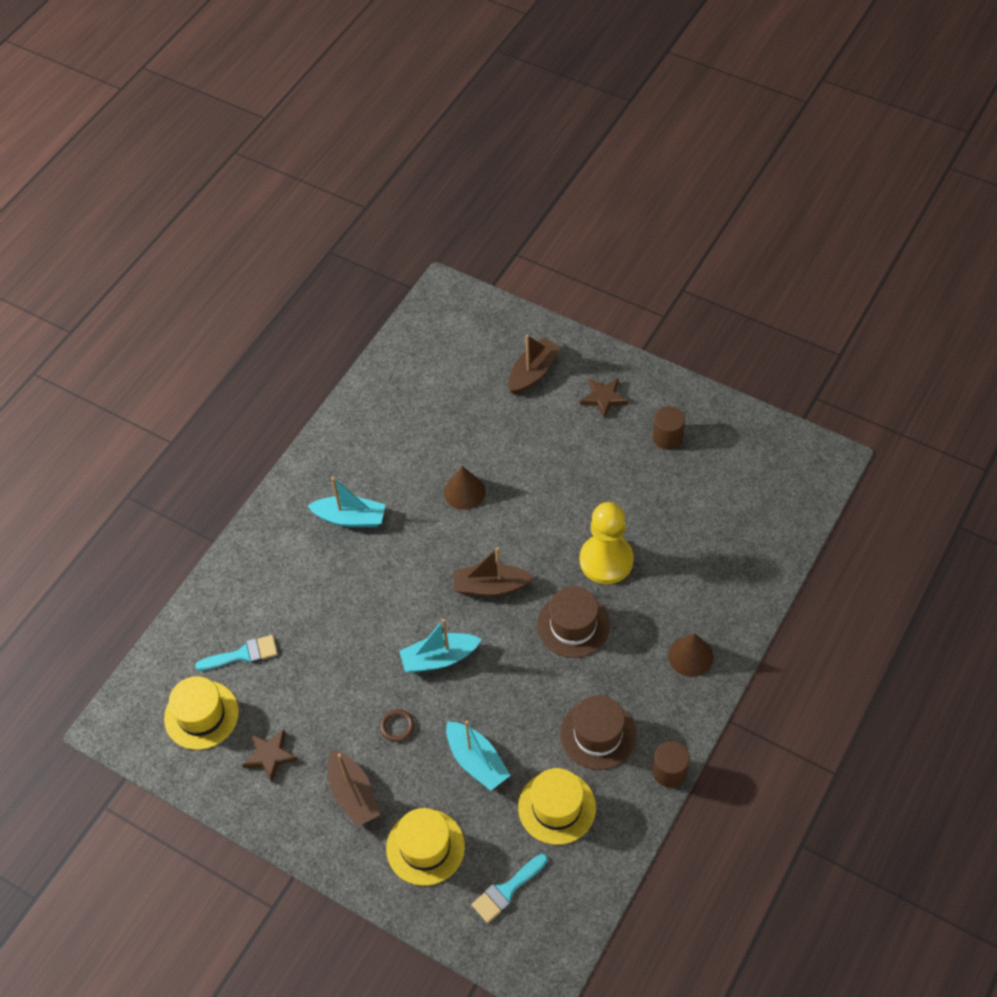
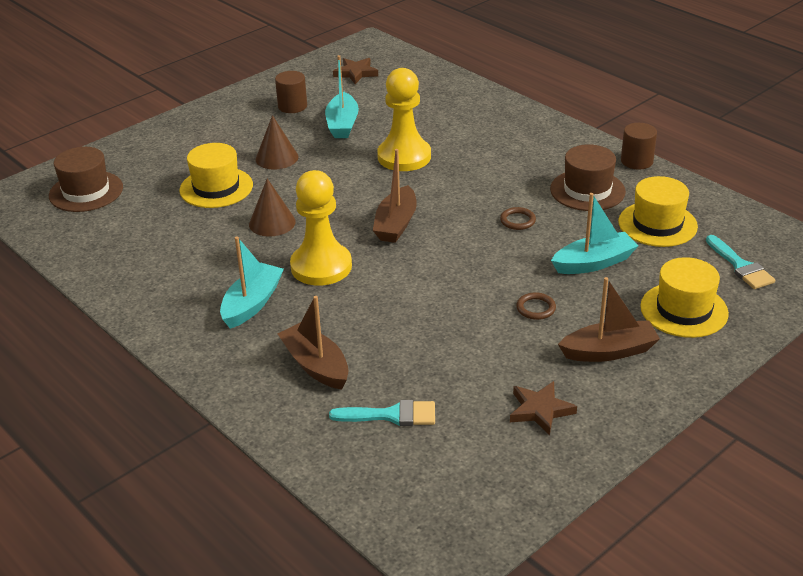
camera: 75 degrees left, 20 degrees down
yellow hat [164,676,239,750] -> yellow hat moved to [179,143,253,208]
turquoise brush [195,635,278,671] -> turquoise brush turned 90 degrees clockwise [329,400,435,426]
turquoise boat [399,619,482,673] -> turquoise boat moved to [325,55,359,138]
brown boat [508,334,560,395] -> brown boat moved to [277,296,349,390]
brown hat [537,586,610,658] -> brown hat moved to [49,147,123,212]
brown star [580,378,628,419] -> brown star moved to [333,58,378,84]
brown cone [668,633,714,677] -> brown cone moved to [255,115,298,169]
none -> yellow pawn [290,170,352,286]
none -> brown ring [500,207,536,230]

